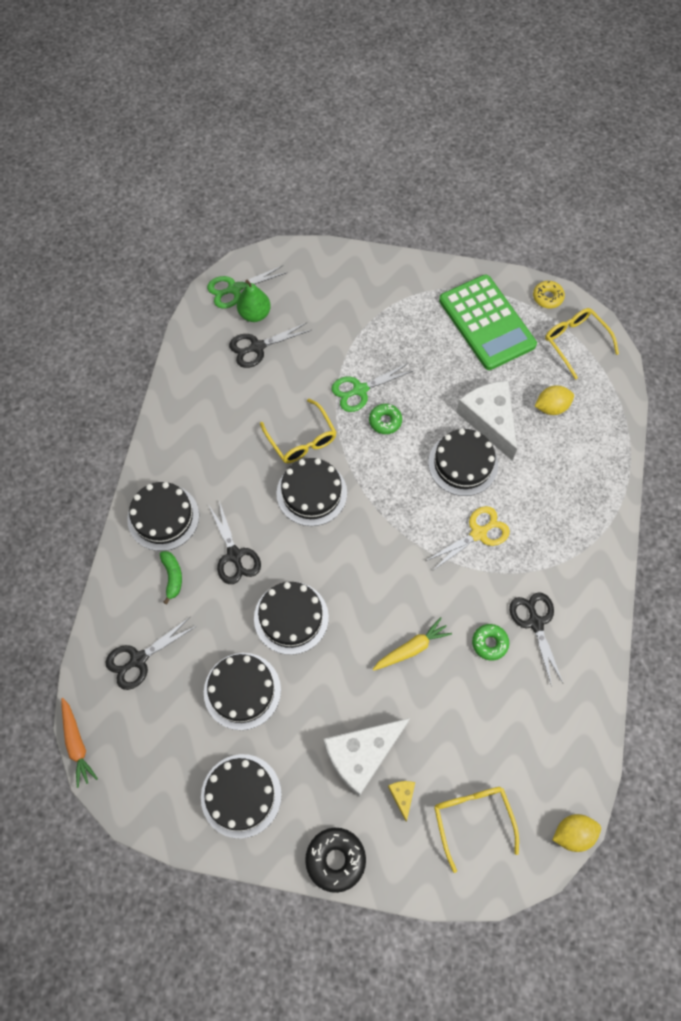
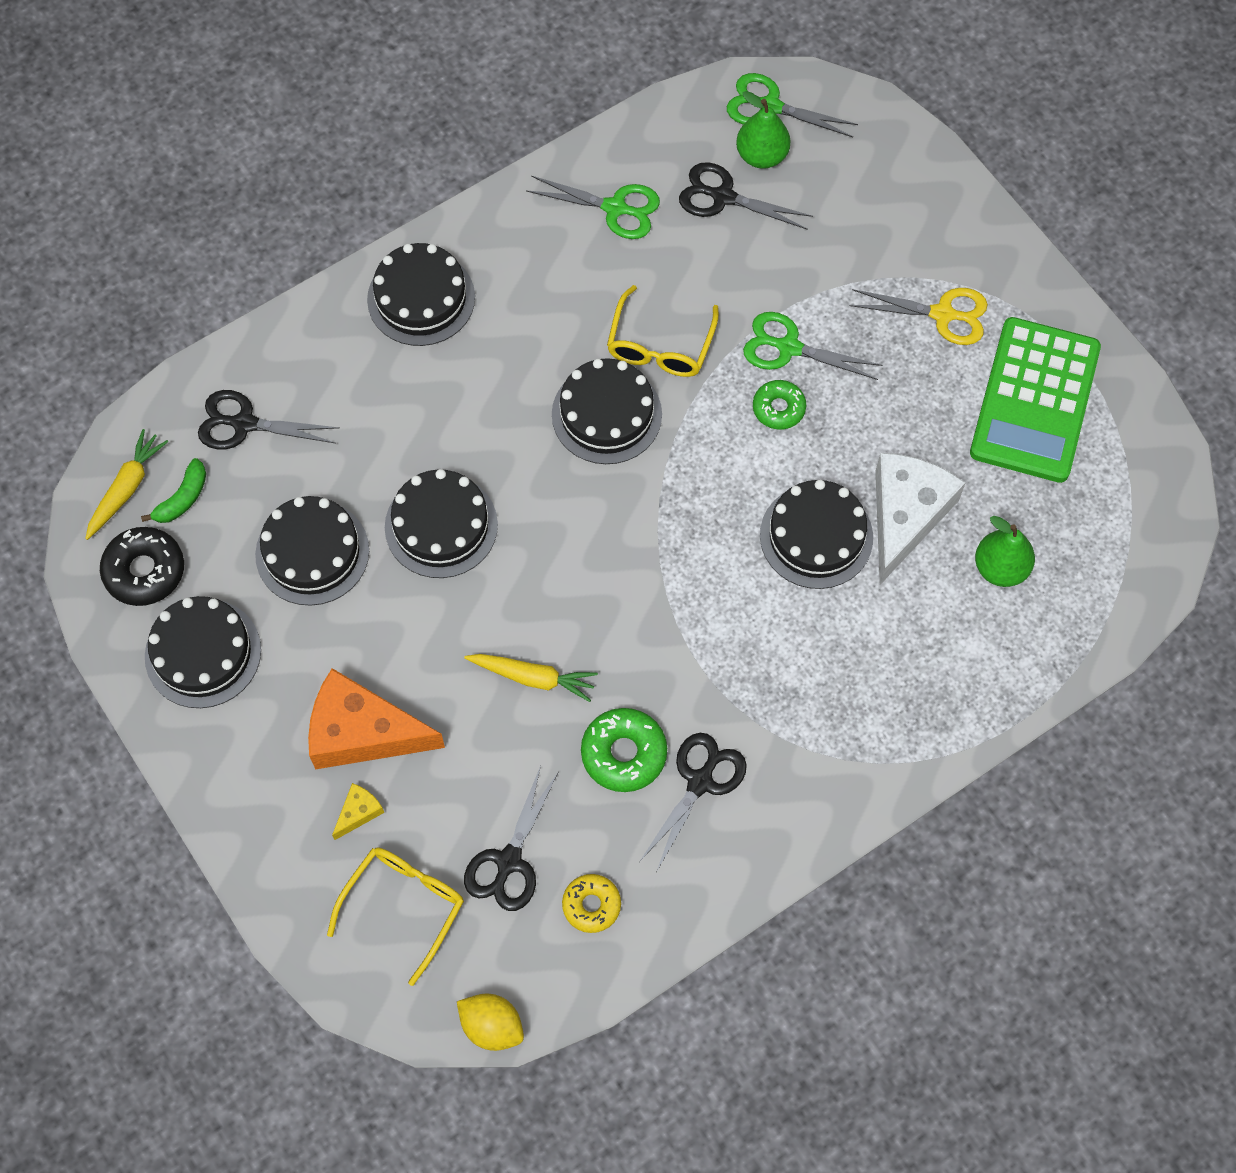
camera: 45 degrees right, 0 degrees up
orange carrot [61,698,98,788] -> none
green banana [160,551,182,604] -> green banana moved to [141,458,206,523]
black scissors [208,501,261,584] -> black scissors moved to [464,766,559,911]
black donut [305,828,366,893] -> black donut moved to [100,527,184,606]
white cheese [324,718,410,796] -> orange cheese [308,668,445,770]
yellow scissors [426,506,510,571] -> yellow scissors moved to [849,288,988,345]
green donut [472,624,509,661] -> green donut [581,708,667,792], size x1.50
yellow donut [533,281,565,308] -> yellow donut moved to [562,874,621,933]
yellow lemon [535,386,574,415] -> green pear [975,516,1035,587]
yellow glasses [545,308,619,380] -> none
none -> yellow carrot [85,429,168,540]
none -> green scissors [526,176,660,239]

